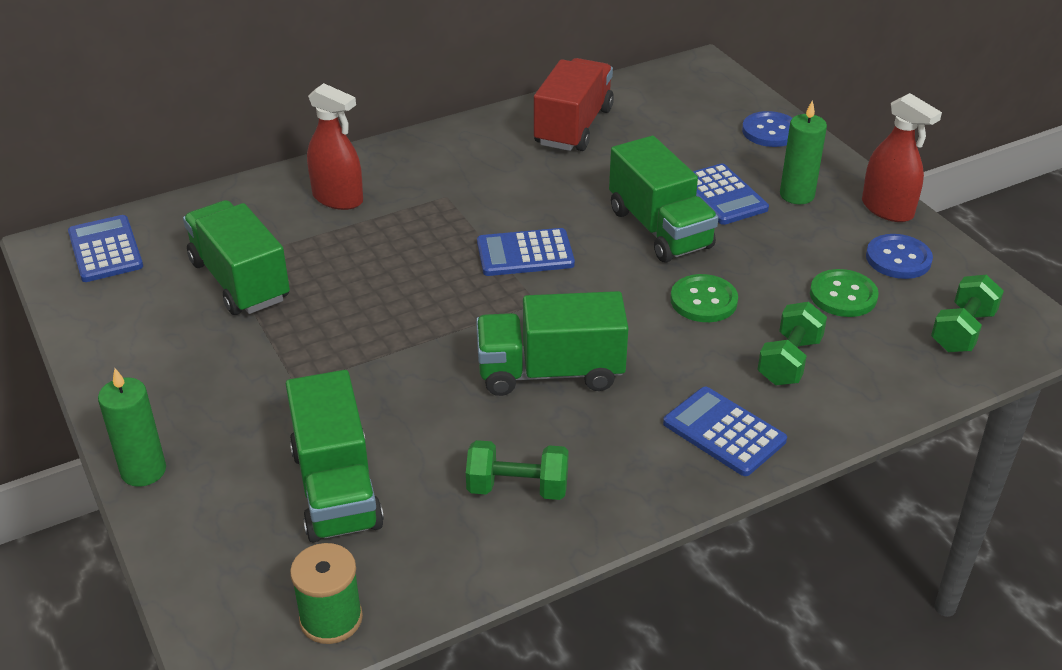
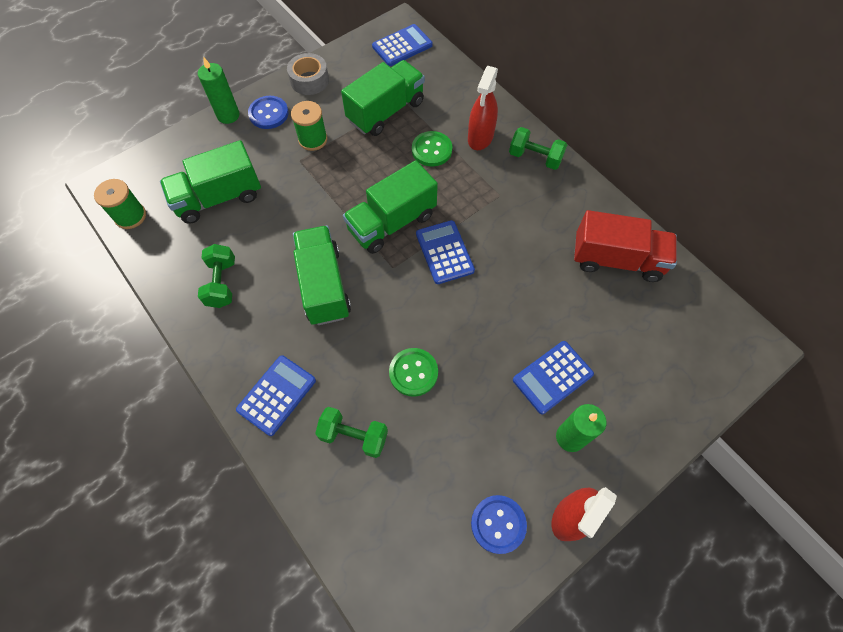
camera: 80 degrees right, 25 degrees up
green truck [609,136,718,262] -> green truck moved to [343,160,438,254]
blue button [742,111,792,147] -> blue button moved to [248,96,289,129]
green button [810,269,879,317] -> green button moved to [412,131,452,166]
green dumbbell [931,274,1004,352] -> green dumbbell moved to [509,127,567,170]
none -> grey tape [287,53,329,95]
none -> green spool [291,101,327,151]

